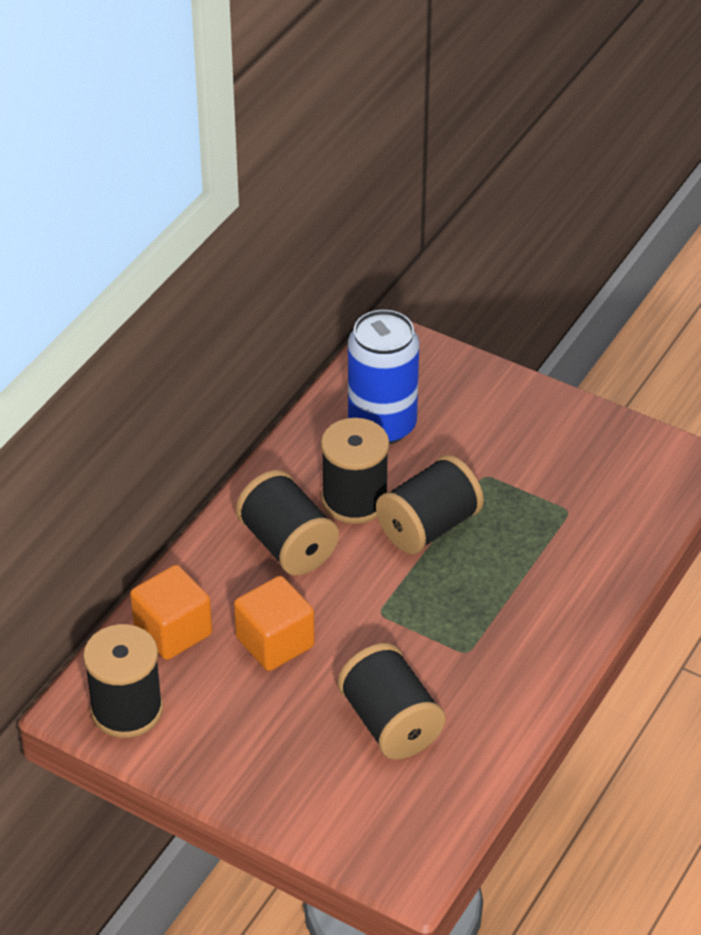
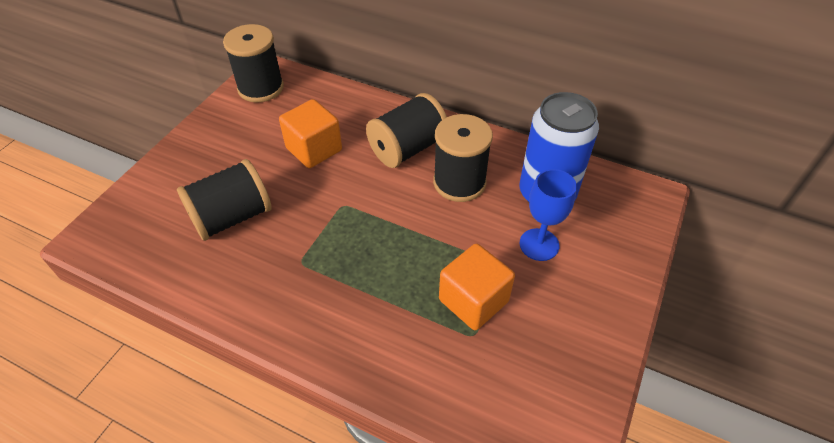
camera: 85 degrees right, 5 degrees up
orange cube [130,565,212,660] -> orange cube moved to [439,244,515,330]
black spool [376,455,484,554] -> none
none -> blue goblet [520,169,577,261]

